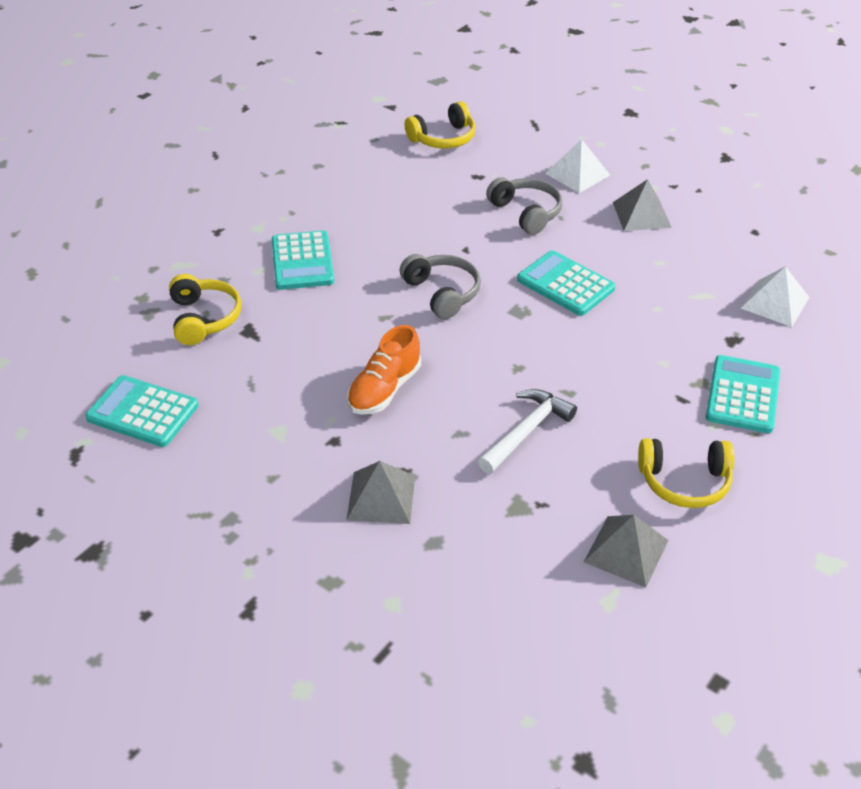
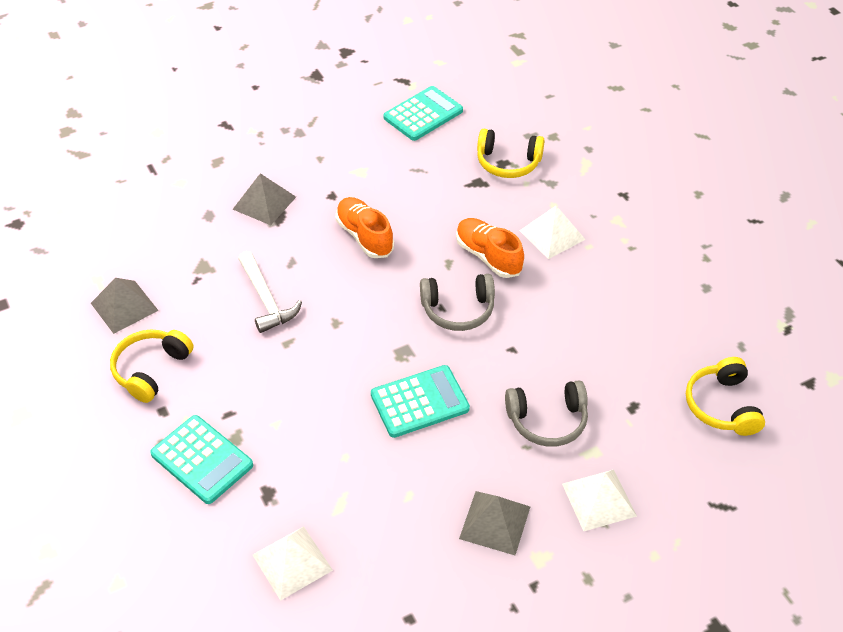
camera: 115 degrees right, 5 degrees up
turquoise calculator [272,230,334,290] -> white pyramid [519,206,586,259]
none -> orange shoe [456,218,524,278]

